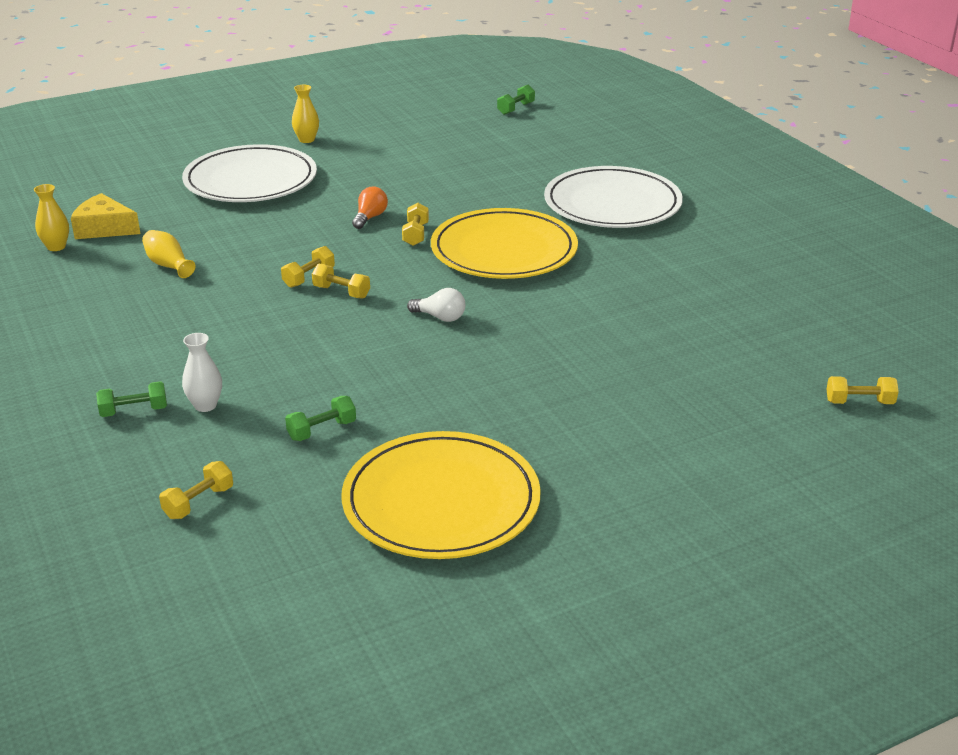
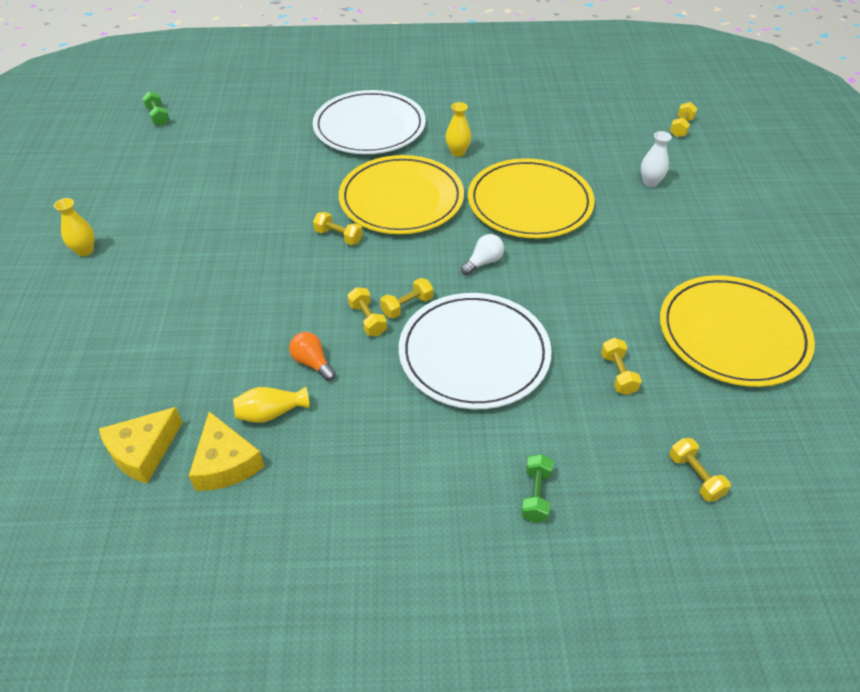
camera: 65 degrees left, 15 degrees up
yellow vase [34,184,69,251] -> yellow vase moved to [446,102,471,157]
white plate [182,144,317,202] -> white plate moved to [399,293,552,409]
white vase [182,333,222,412] -> white vase moved to [641,131,672,187]
green dumbbell [285,396,356,441] -> yellow dumbbell [601,338,642,395]
orange light bulb [352,186,388,229] -> orange light bulb moved to [289,332,336,381]
none -> yellow cheese [189,412,265,491]
none -> yellow plate [468,158,595,239]

